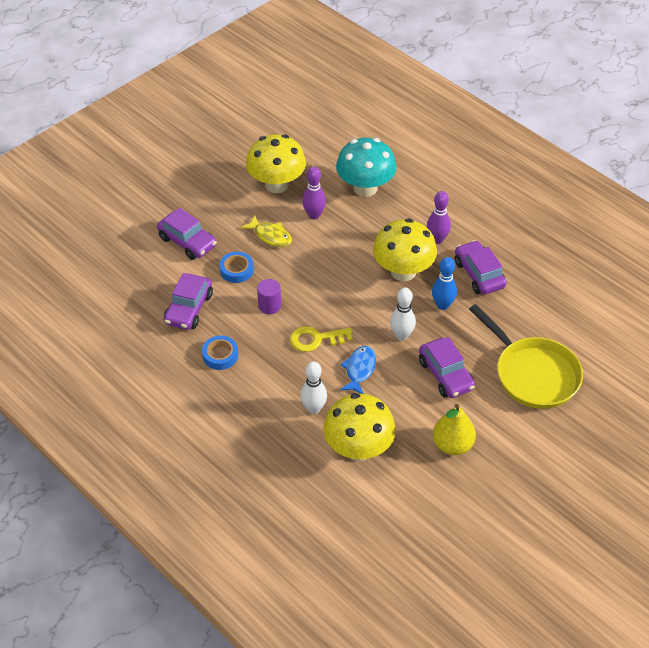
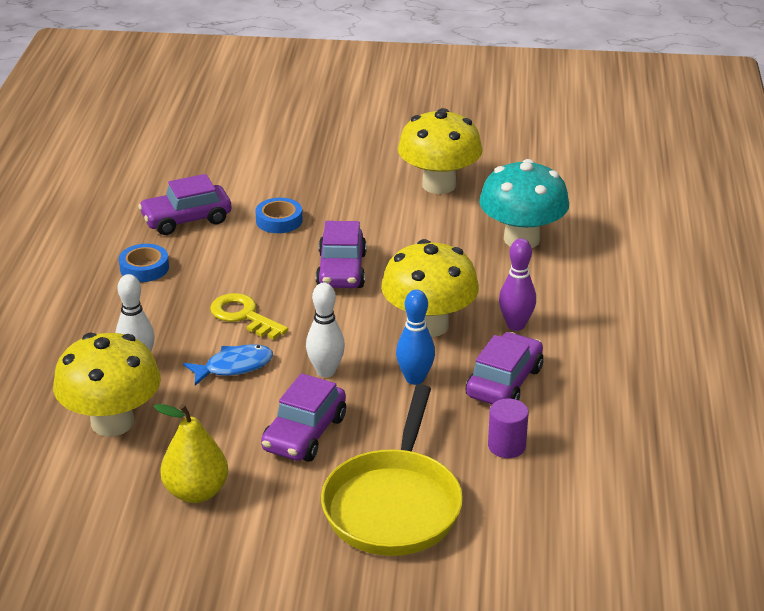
camera: 50 degrees right, 15 degrees down
purple car [157,208,217,260] -> purple car moved to [316,221,367,288]
yellow fish [241,215,292,247] -> none
purple cylinder [257,279,281,314] -> purple cylinder moved to [488,399,529,458]
purple bowling pin [302,167,326,219] -> none

